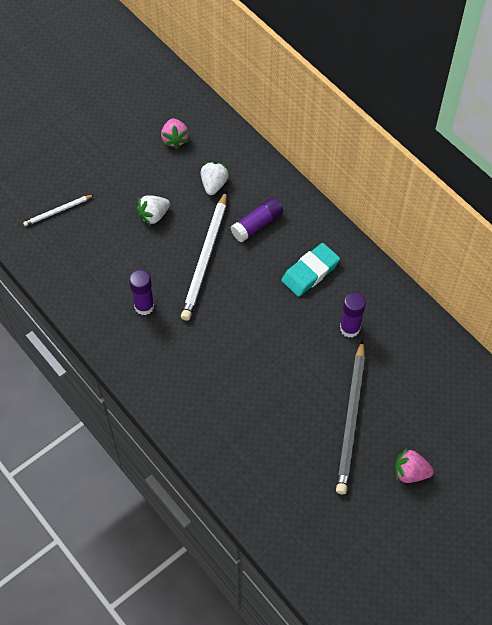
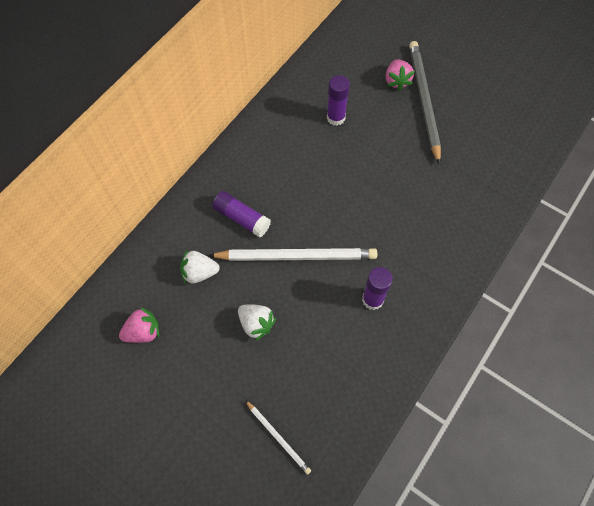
camera: 105 degrees left, 5 degrees up
turquoise eraser [281,243,340,297] -> none
grey pencil [336,340,365,494] -> grey pencil turned 90 degrees counterclockwise [409,41,441,165]
pink strawberry [395,448,434,483] -> pink strawberry moved to [386,59,415,91]

